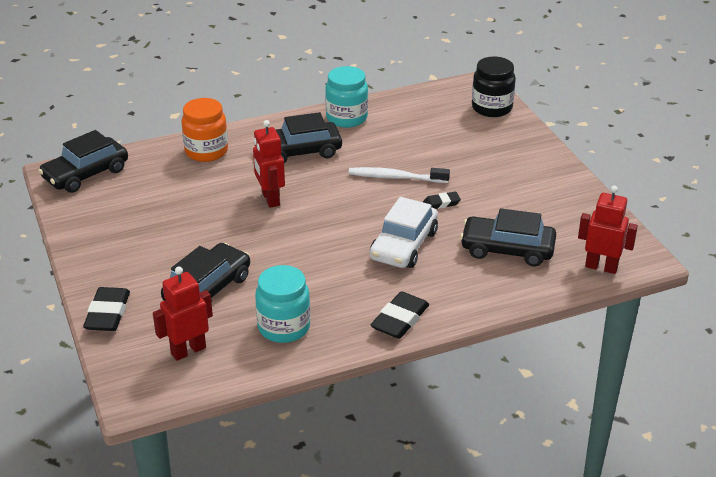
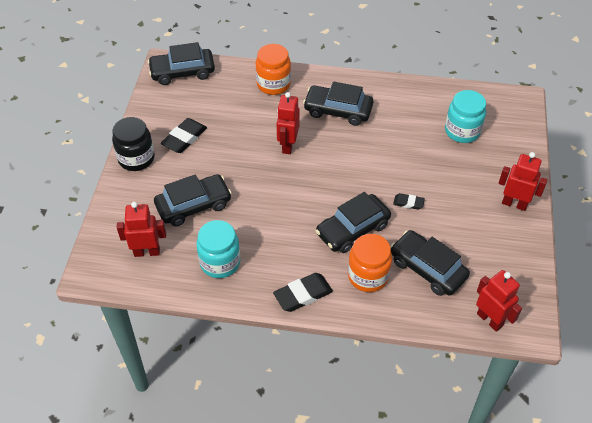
camera: 30 degrees right, 15 degrees up
black eraser [83,287,130,331] -> black eraser moved to [161,118,207,153]
turquoise jar [325,66,368,128] -> turquoise jar moved to [445,90,486,143]
white toothbrush [348,167,450,183] -> none
white car [370,197,438,268] -> black car [316,192,391,253]
black jar [472,57,516,117] -> black jar moved to [112,117,155,171]
none -> orange jar [348,234,392,292]
none -> red robot [498,152,547,211]

